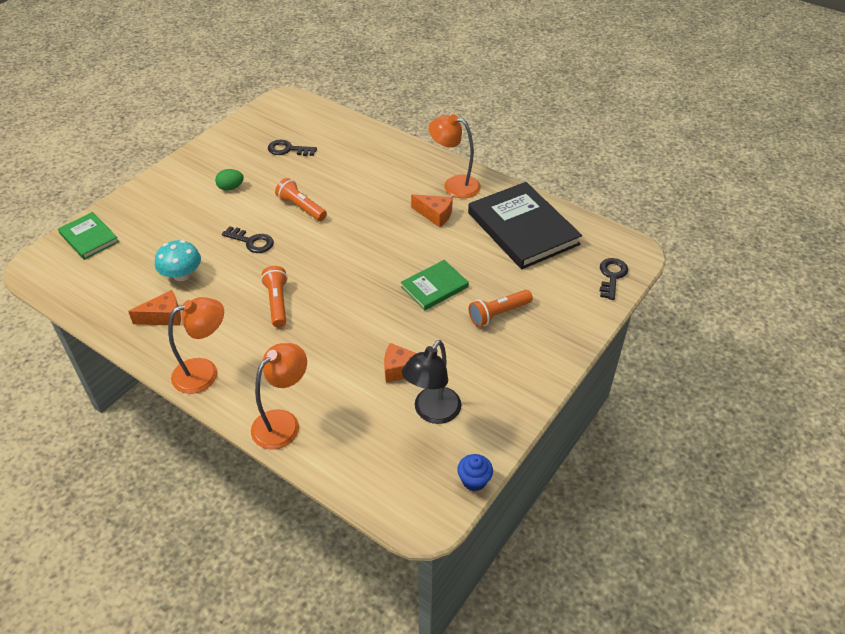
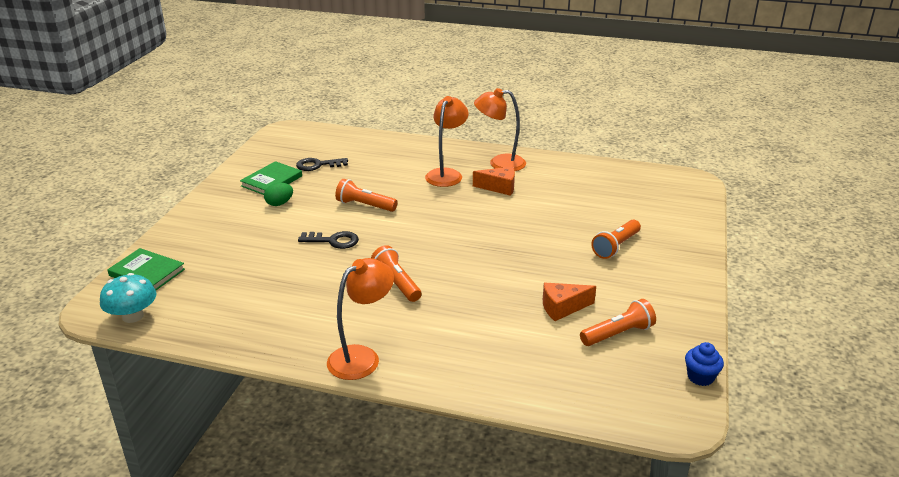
camera: 20 degrees left, 15 degrees down
orange cheese [128,290,181,326] -> none
turquoise mushroom [155,240,201,281] -> turquoise mushroom moved to [100,273,156,323]
orange lamp [251,343,307,449] -> orange lamp moved to [425,96,469,187]
green book [401,260,469,311] -> green book moved to [240,161,302,195]
black lamp [402,340,461,424] -> orange flashlight [580,299,656,346]
black book [468,182,582,269] -> none
black key [600,258,628,300] -> none

